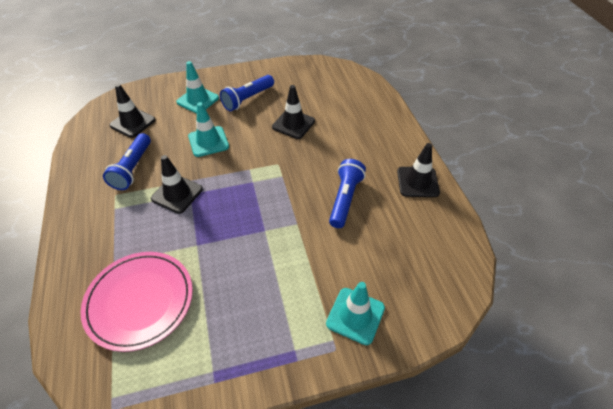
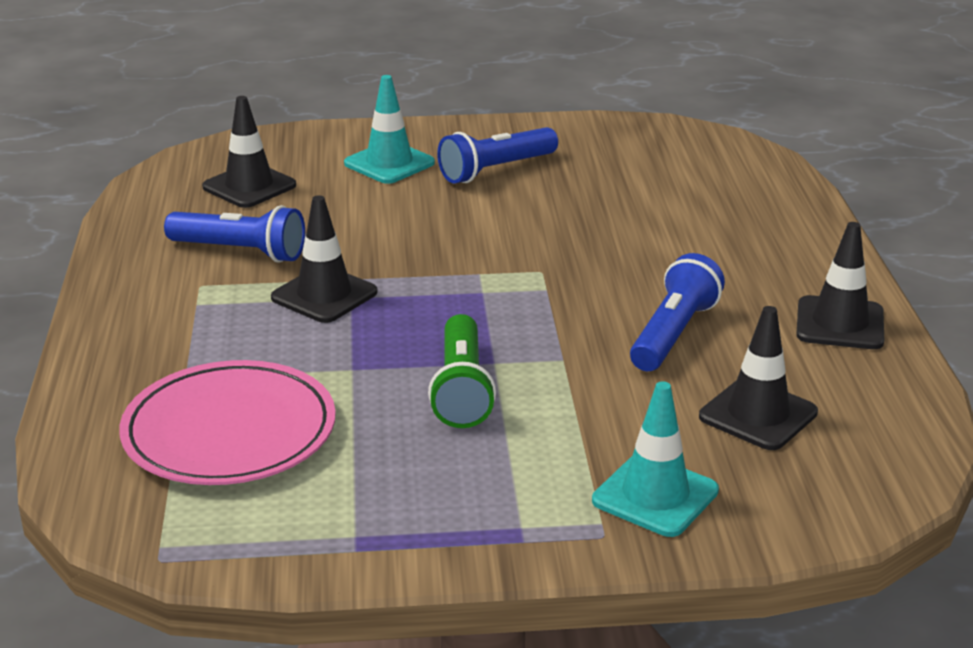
camera: 10 degrees right, 20 degrees down
blue flashlight [103,133,151,190] -> blue flashlight turned 90 degrees counterclockwise [164,205,305,263]
turquoise traffic cone [188,102,229,157] -> none
black traffic cone [272,85,315,139] -> black traffic cone moved to [699,306,818,450]
none -> green flashlight [428,314,496,428]

